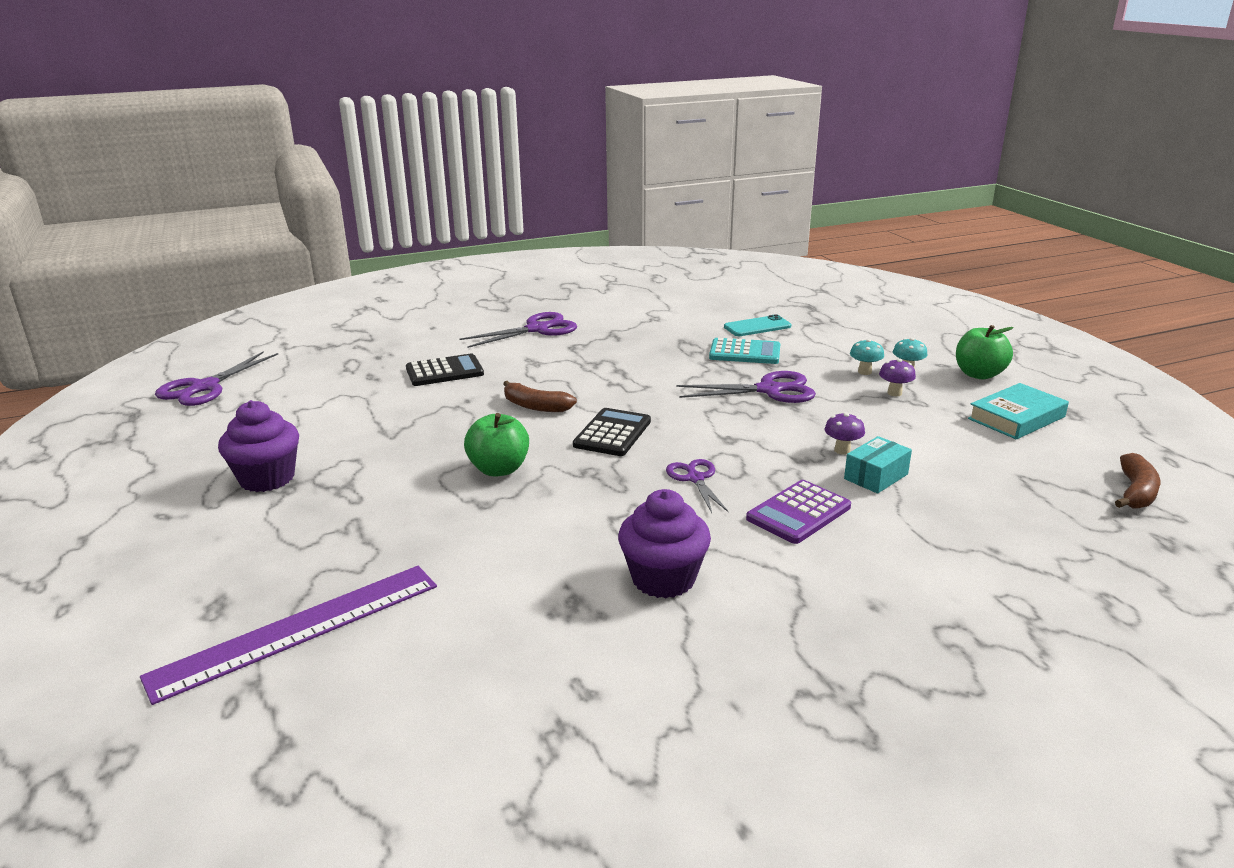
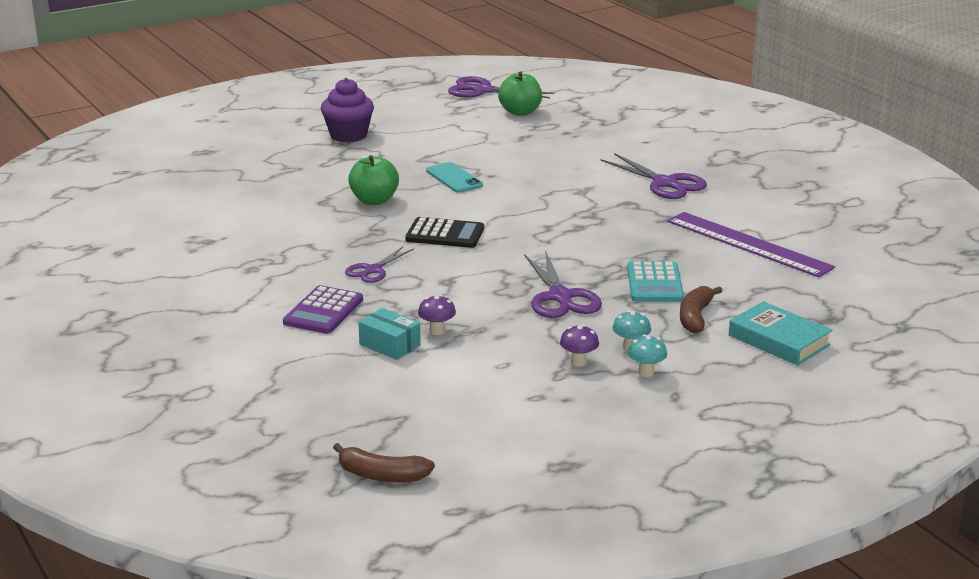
camera: 80 degrees right, 0 degrees up
purple ruler [140,566,437,705] -> purple ruler moved to [667,212,835,277]
black calculator [406,354,484,386] -> none
brown banana [503,381,577,412] -> brown banana moved to [680,286,722,333]
purple cupcake [618,489,711,598] -> none
purple scissors [666,459,729,513] -> purple scissors turned 150 degrees clockwise [345,246,414,283]
turquoise phone [724,314,791,336] -> turquoise phone moved to [426,162,483,193]
purple calculator [746,480,851,544] -> purple calculator turned 105 degrees counterclockwise [283,285,363,334]
green apple [956,325,1014,379] -> green apple moved to [498,71,542,116]
turquoise book [968,383,1069,439] -> turquoise book moved to [729,301,832,365]

